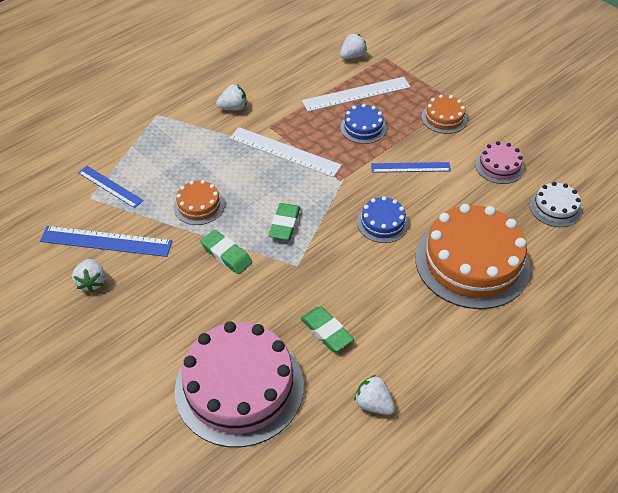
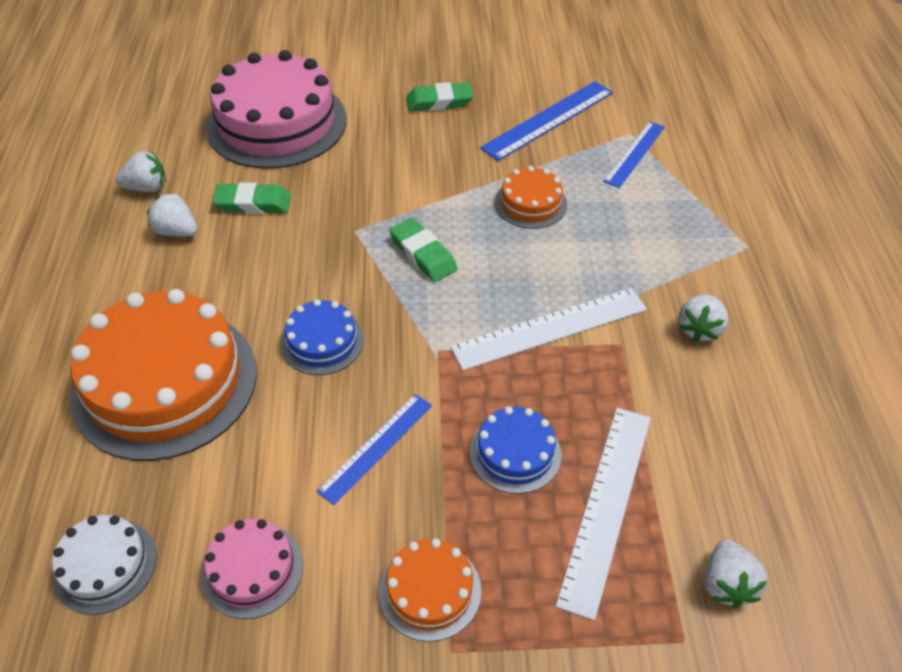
camera: 130 degrees right, 0 degrees up
white strawberry [72,259,105,292] -> white strawberry moved to [147,193,198,236]
blue ruler [78,166,144,208] -> blue ruler turned 45 degrees counterclockwise [603,121,665,188]
green eraser [200,230,253,274] -> green eraser moved to [406,82,473,112]

